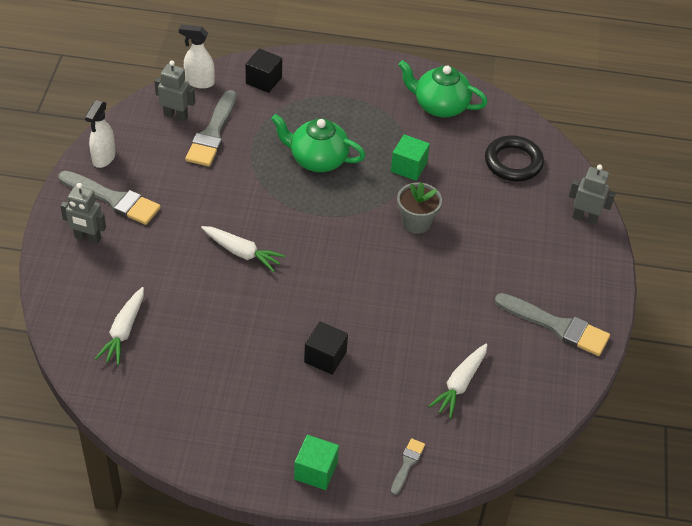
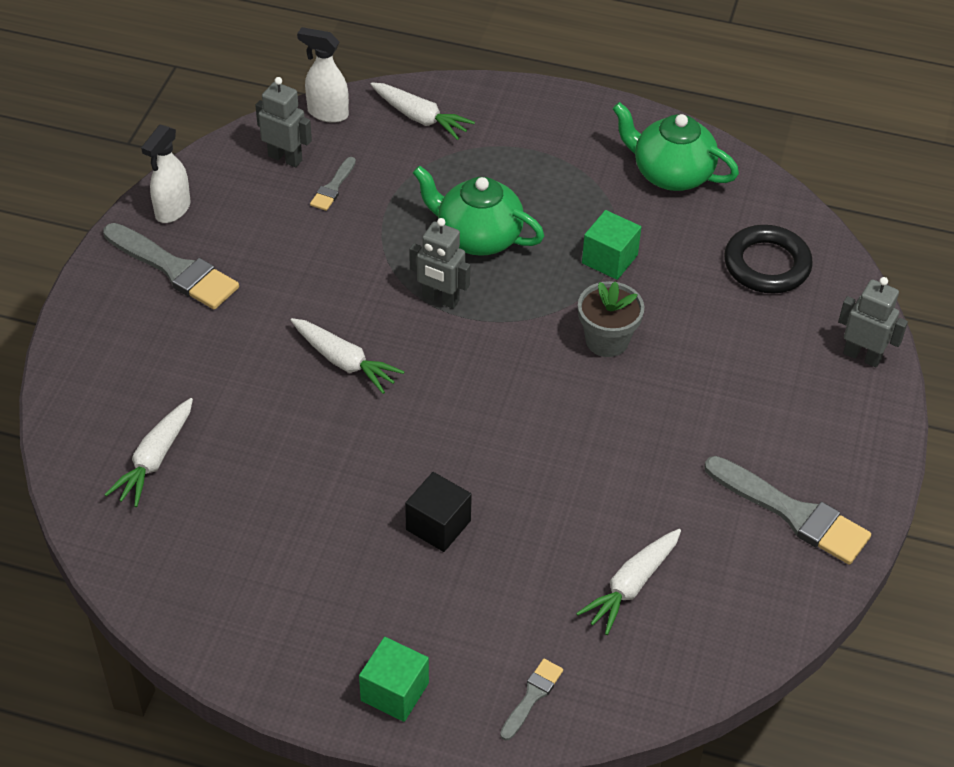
camera: 10 degrees right, 0 degrees up
grey robot [60,183,106,244] -> grey robot moved to [409,218,470,309]
grey brush [185,90,237,166] -> grey brush [310,157,356,211], size x0.51
black cube [245,48,282,93] -> white carrot [370,82,475,140]

